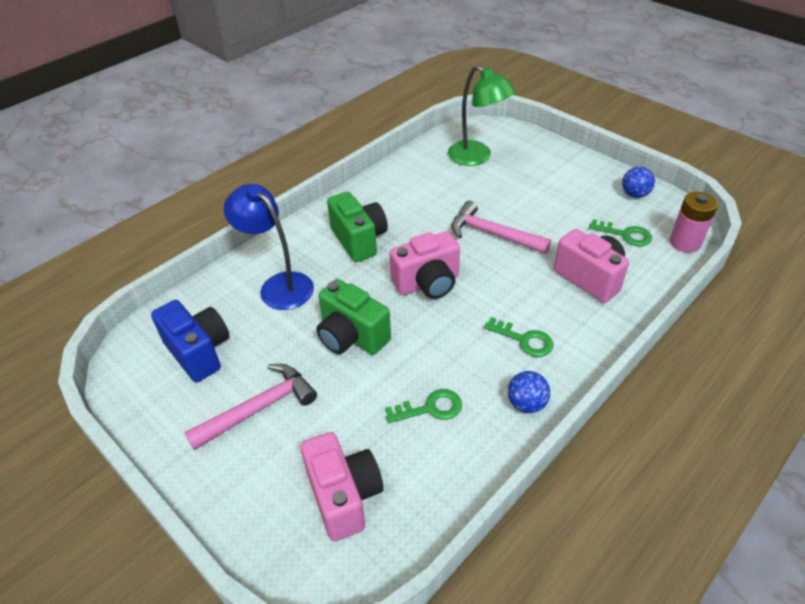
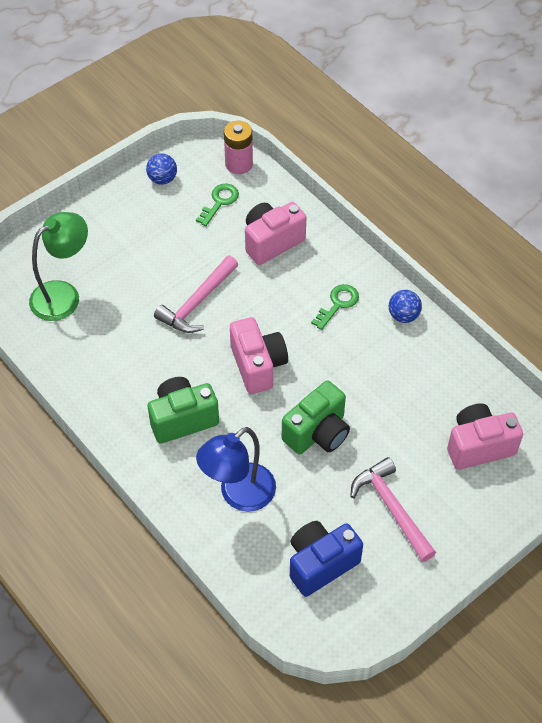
camera: 85 degrees left, 10 degrees up
green key [385,389,462,423] -> none

